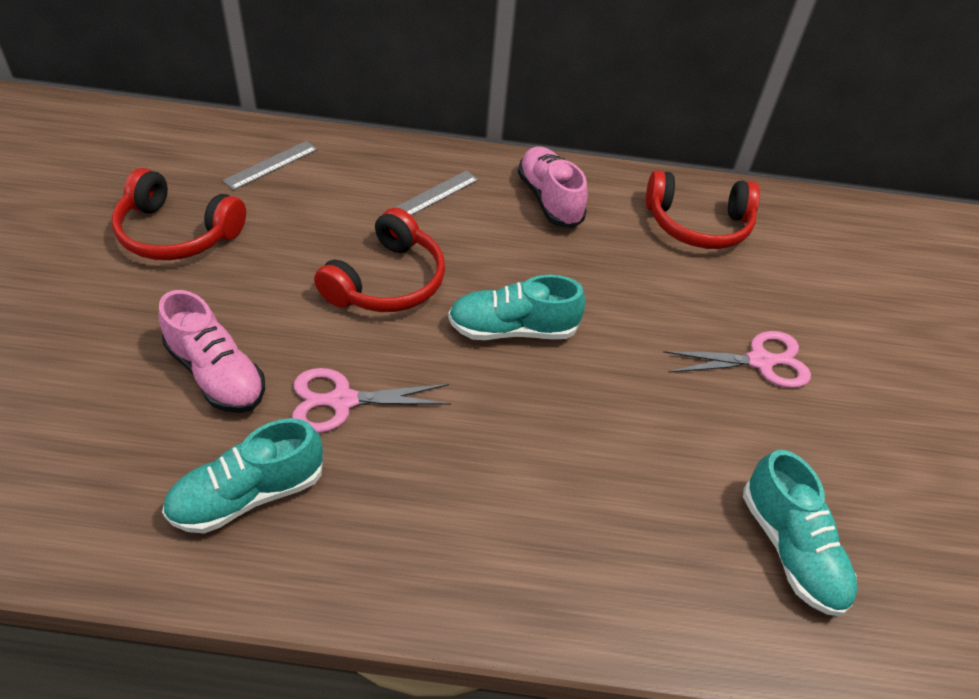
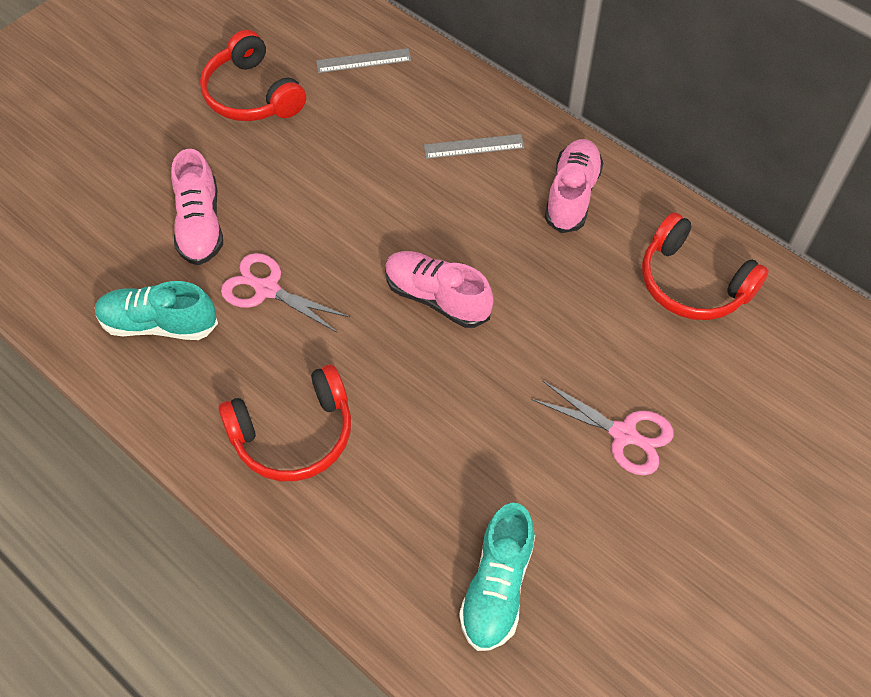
camera: 40 degrees right, 10 degrees up
red headphones [314,208,445,312] -> red headphones moved to [218,364,351,481]
turquoise shoe [448,275,585,340] -> pink shoe [385,251,493,328]

